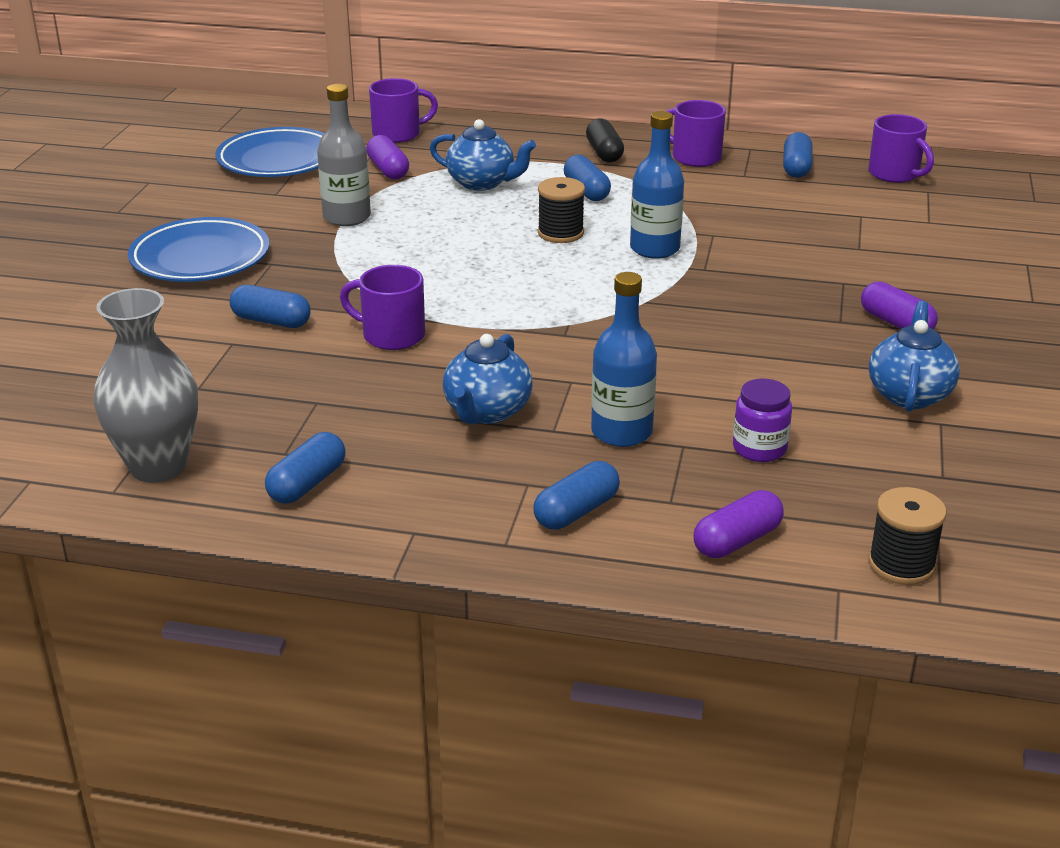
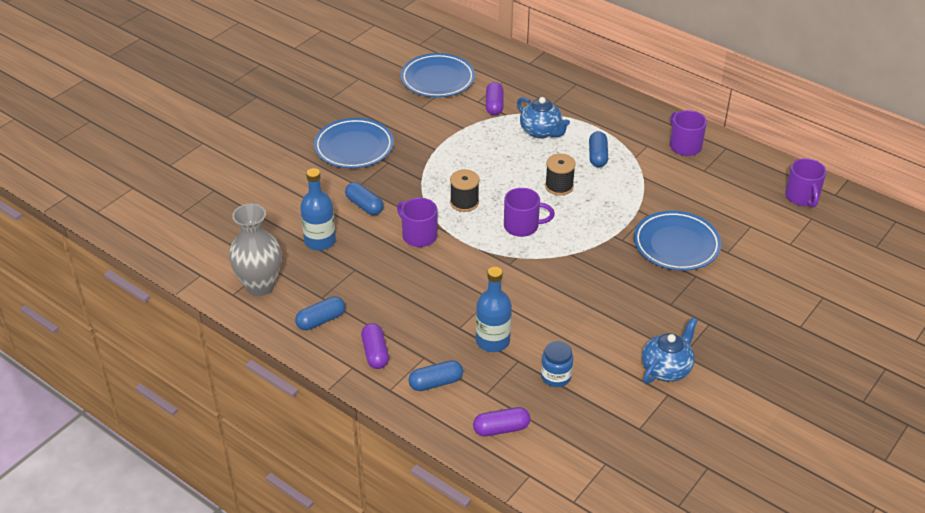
camera: 25 degrees right, 10 degrees up
grey bottle [317,84,371,226] -> none
purple mug [369,78,438,143] -> purple mug moved to [504,188,555,237]
blue teapot [443,334,532,424] -> none
black capsule [586,118,624,163] -> none
blue bottle [630,111,684,259] -> blue bottle moved to [300,168,336,251]
purple jar [733,378,792,462] -> blue jar [541,341,573,387]
blue capsule [783,132,813,178] -> none
purple capsule [861,281,938,330] -> purple capsule moved to [361,323,389,369]
black spool [868,487,947,585] -> black spool moved to [450,169,480,212]
none -> blue plate [634,211,722,271]

